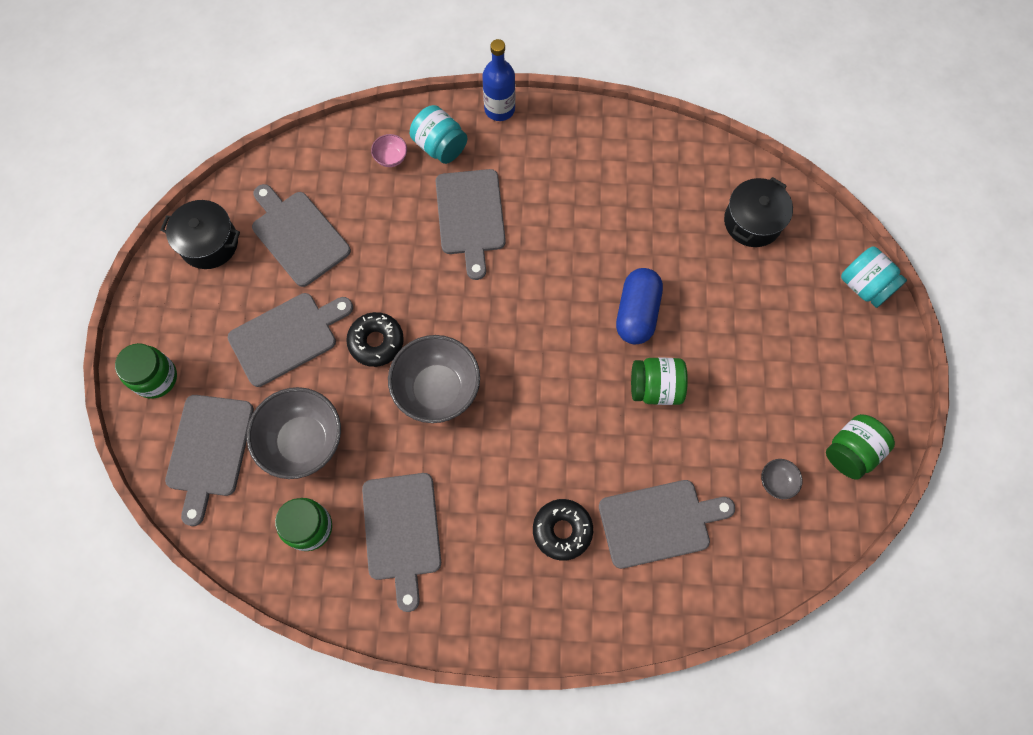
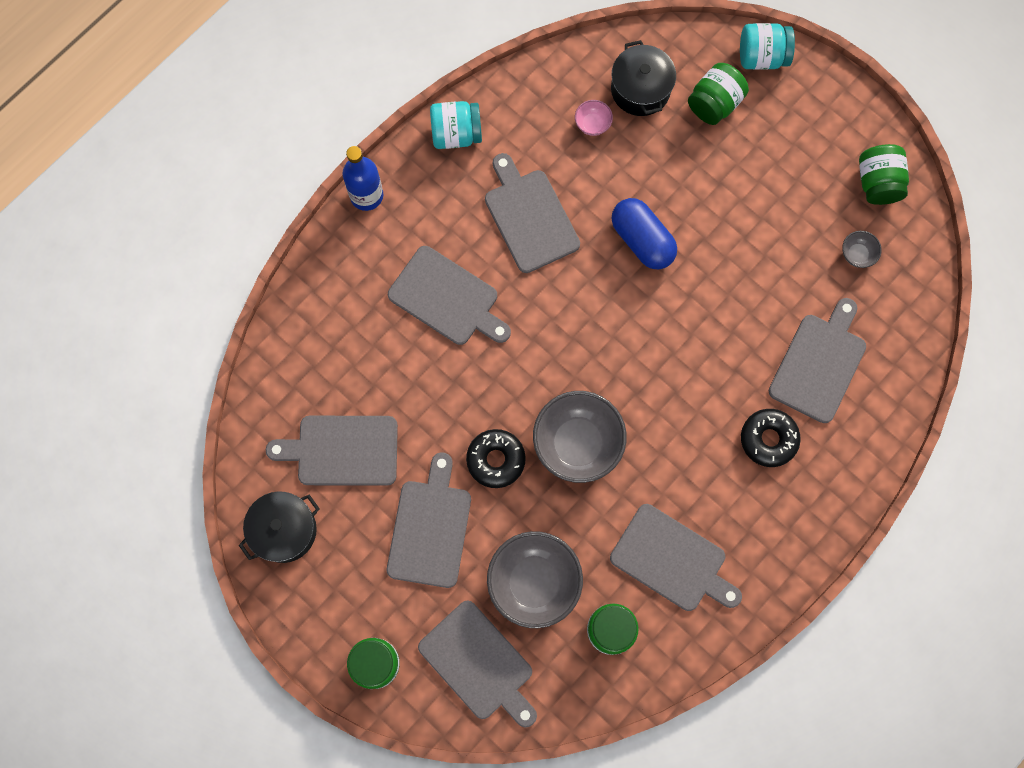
camera: 50 degrees left, 5 degrees up
pink bowl [371,134,407,167] -> pink bowl moved to [575,100,613,136]
turquoise jar [410,105,468,164] -> turquoise jar moved to [430,101,482,149]
green jar [631,357,688,405] -> green jar moved to [688,63,749,125]
none -> grey cutting board [485,153,580,273]

